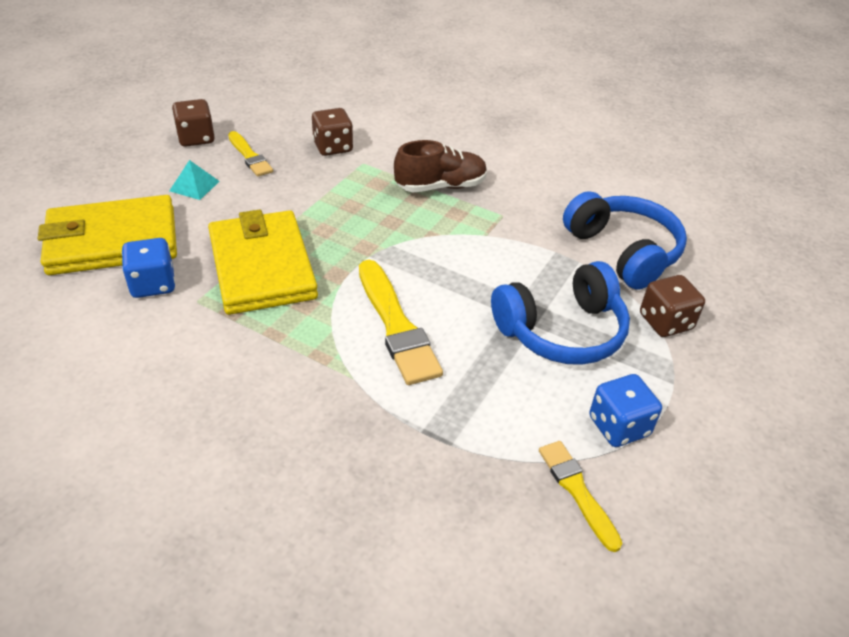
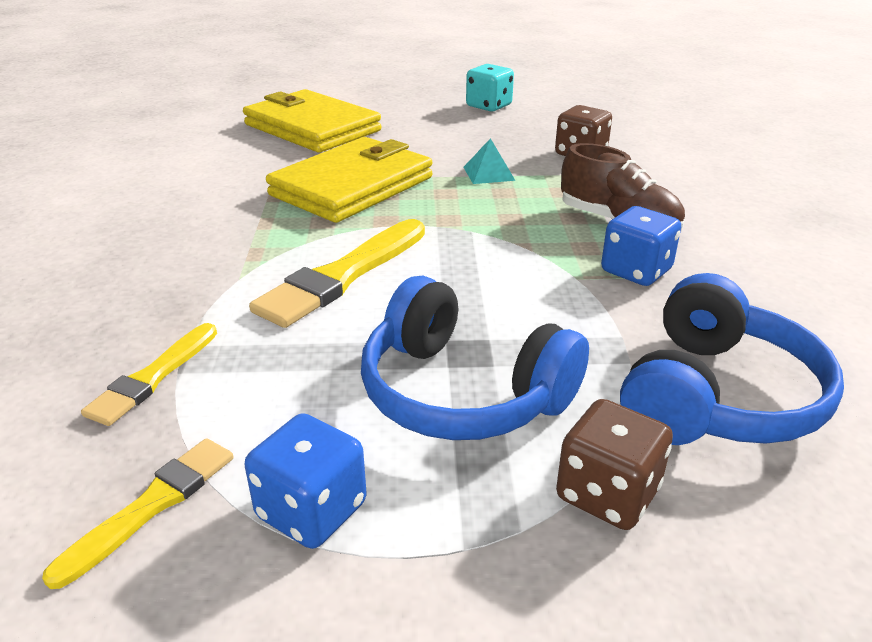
camera: 60 degrees right, 10 degrees down
blue dice [122,238,175,298] -> blue dice moved to [601,206,681,286]
turquoise pyramid [169,160,219,200] -> turquoise pyramid moved to [464,138,516,184]
brown dice [172,99,215,147] -> turquoise dice [466,64,514,111]
yellow brush [228,131,273,177] -> yellow brush moved to [81,323,217,426]

